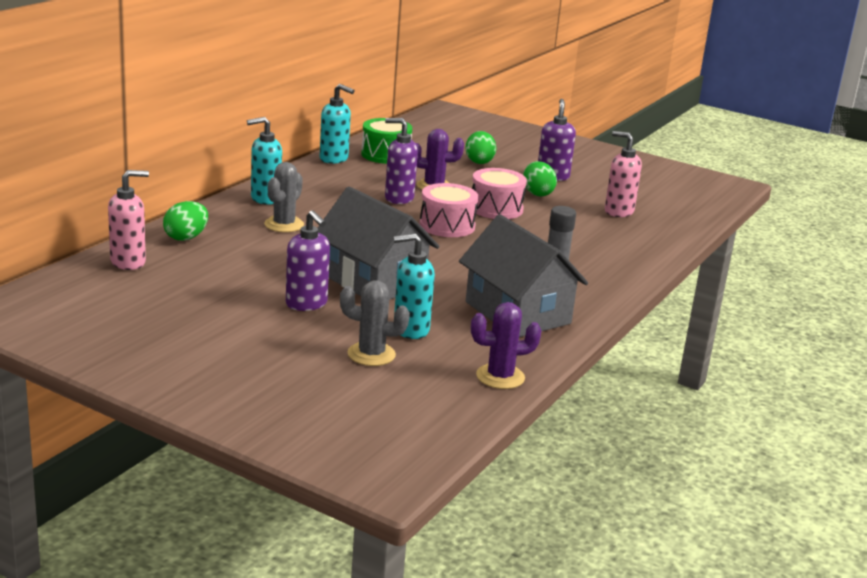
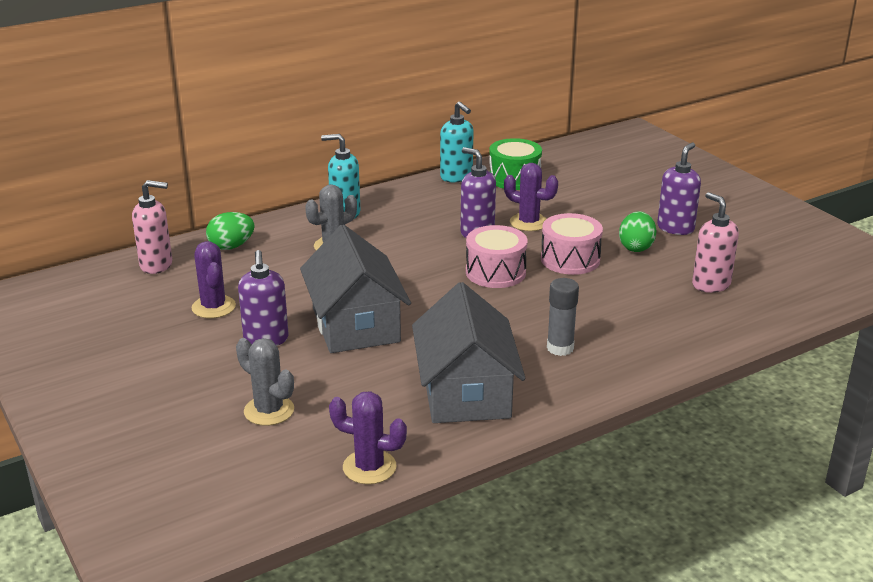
camera: 30 degrees right, 5 degrees up
turquoise soap dispenser [393,233,435,339] -> none
green egg [466,131,496,164] -> none
none -> purple cactus [191,241,236,318]

